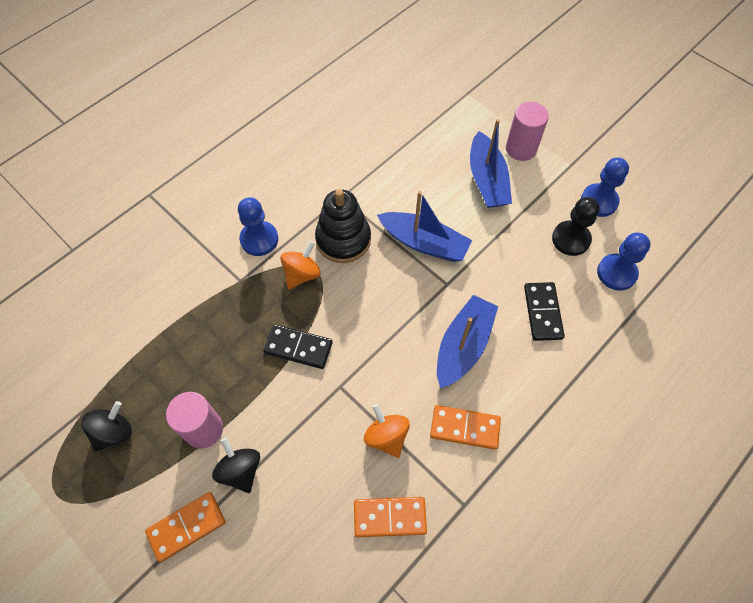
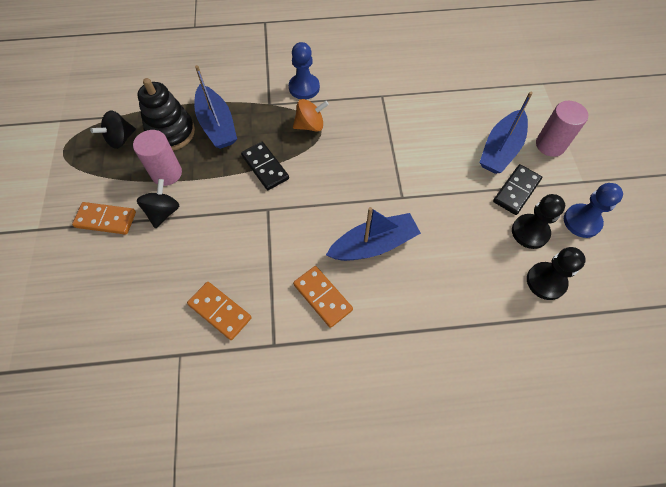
camera: 40 degrees right, 0 degrees up
black spinning top [81,401,132,452] -> black spinning top turned 150 degrees clockwise [90,111,136,149]
black stacking toy [315,189,371,263] -> black stacking toy moved to [137,78,195,151]
orange spinning top [364,404,410,458] -> none
blue boat [377,191,472,262] -> blue boat moved to [194,65,237,149]
black domino [524,282,565,341] -> black domino moved to [493,164,542,215]
blue pawn [597,232,650,291] -> black pawn [527,247,586,300]

